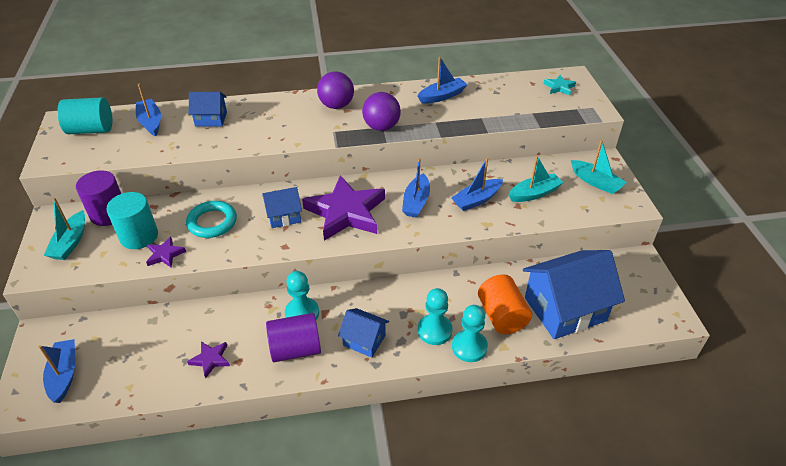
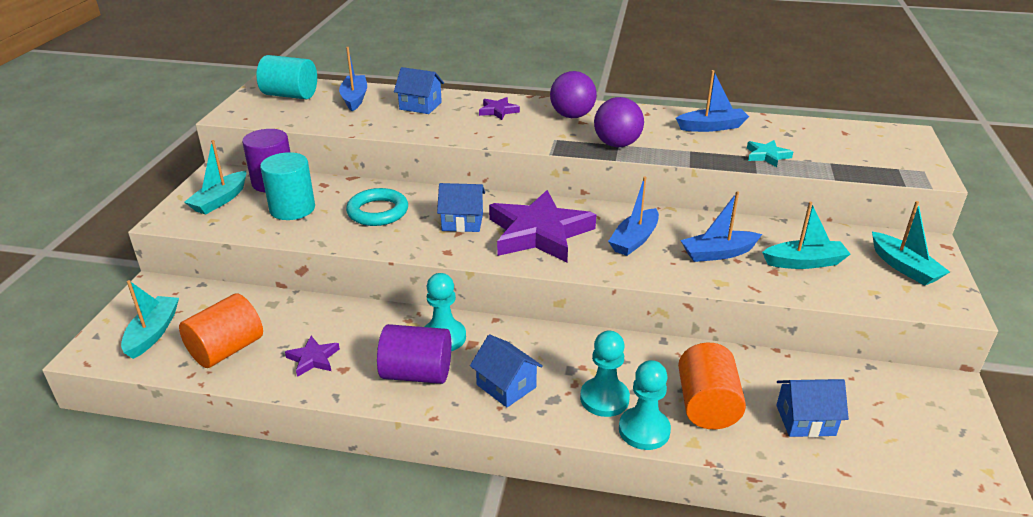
camera: 20 degrees right, 10 degrees down
blue boat [39,339,75,403] -> turquoise boat [121,280,179,359]
purple star [146,237,186,268] -> purple star moved to [479,97,520,120]
blue house [523,250,625,339] -> blue house [776,379,849,437], size x0.51
turquoise star [543,75,576,96] -> turquoise star moved to [747,140,793,167]
none -> orange cylinder [179,294,263,368]

